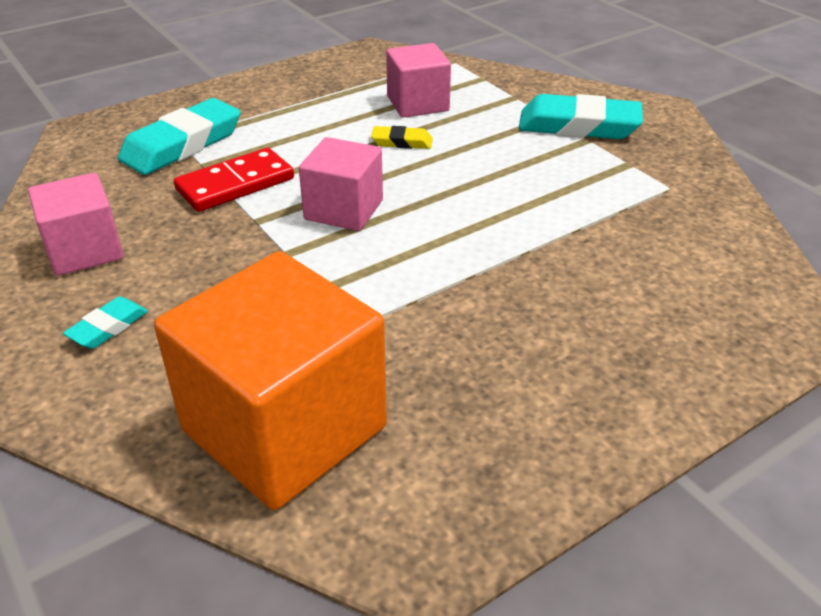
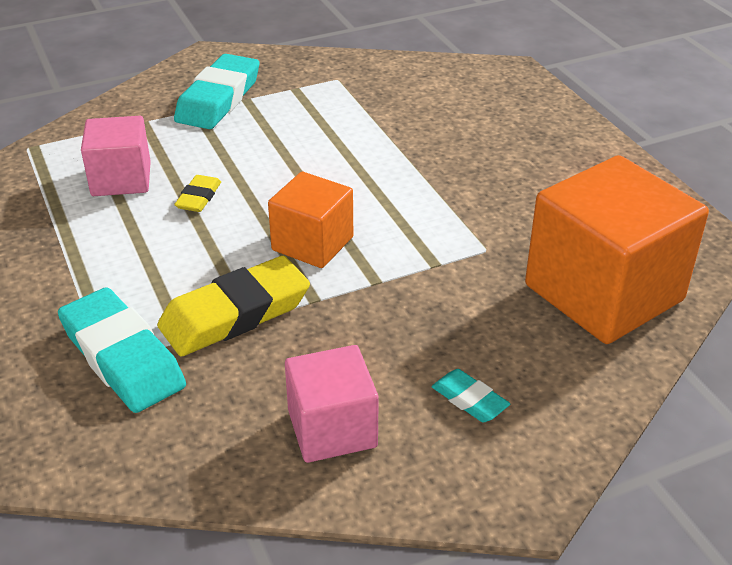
camera: 80 degrees left, 0 degrees up
red domino [174,148,294,212] -> yellow eraser [157,256,310,356]
pink cube [299,137,383,231] -> orange cube [268,172,353,268]

